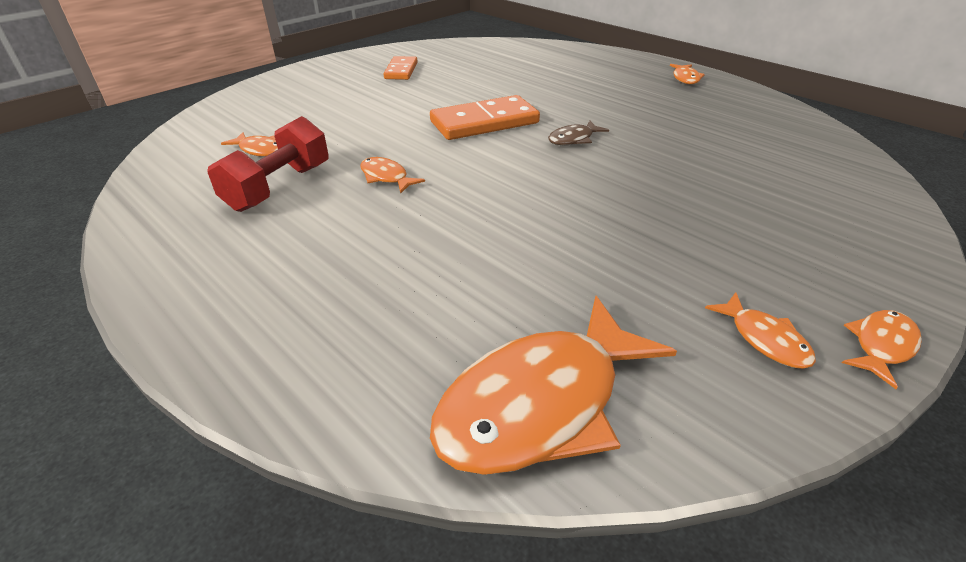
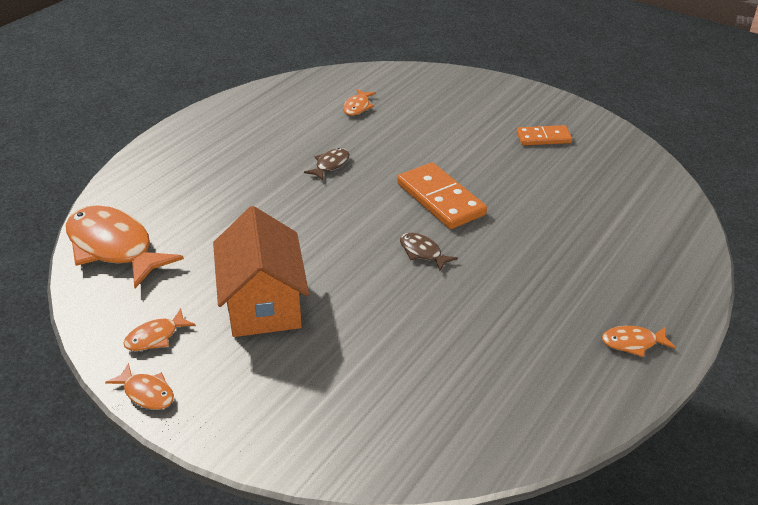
camera: 80 degrees right, 0 degrees up
red dumbbell [207,116,328,212] -> none
orange fish [360,157,425,194] -> brown fish [304,148,349,181]
none -> orange house [213,206,309,337]

